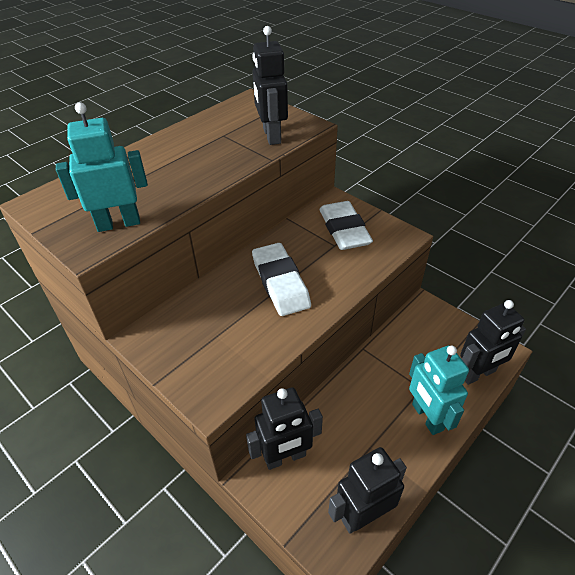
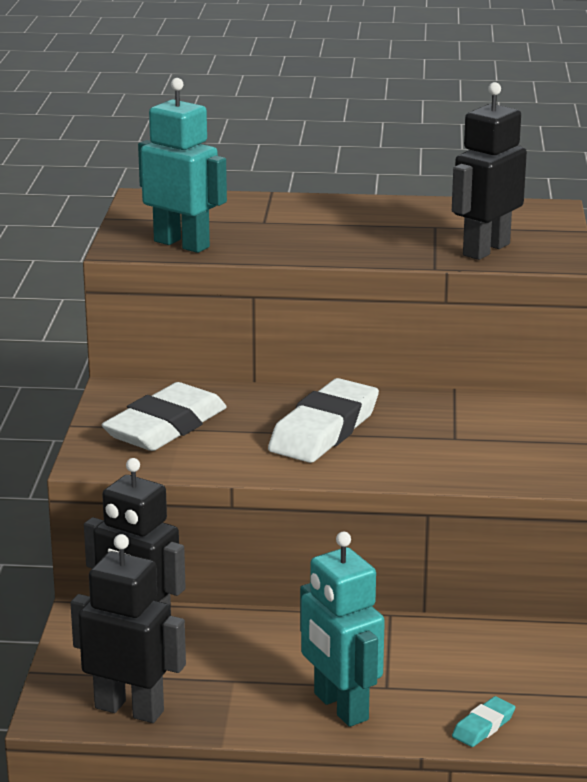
camera: 50 degrees right, 20 degrees down
white eraser [319,201,373,250] -> white eraser moved to [102,382,227,451]
turquoise robot [409,345,469,435] -> turquoise robot turned 60 degrees counterclockwise [300,532,385,727]
black robot [460,300,526,385] -> turquoise eraser [452,696,515,747]

